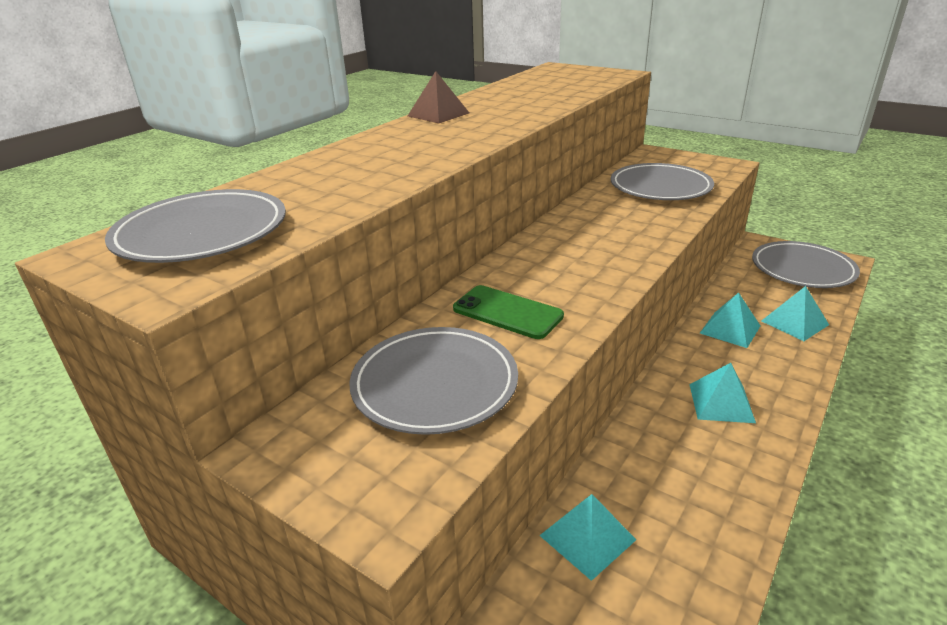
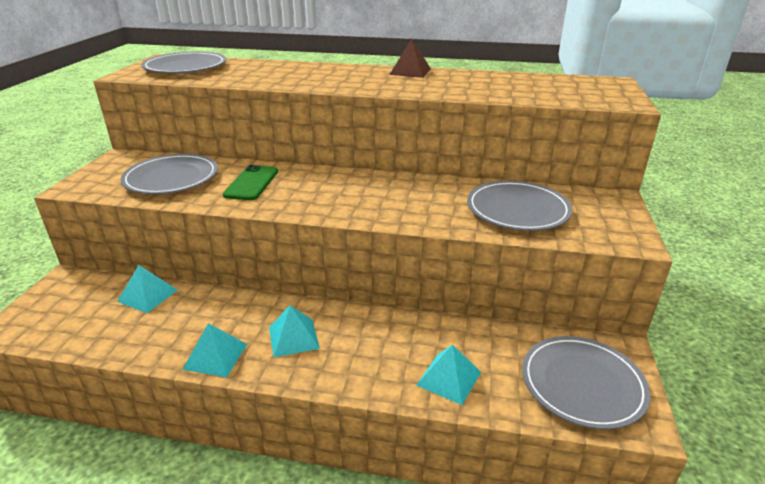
camera: 65 degrees right, 0 degrees up
turquoise pyramid [700,292,760,348] -> turquoise pyramid moved to [183,323,247,377]

